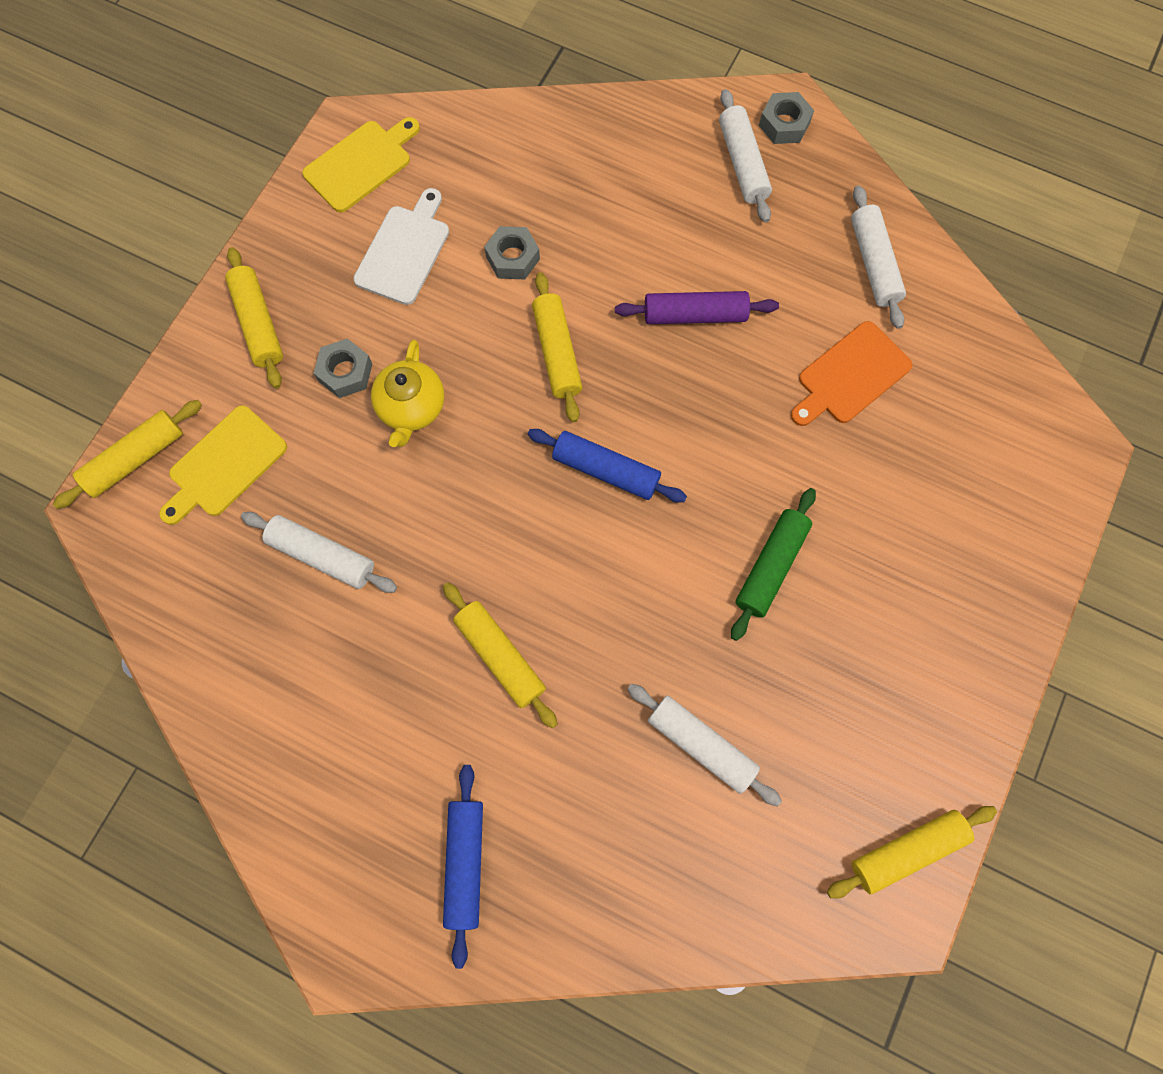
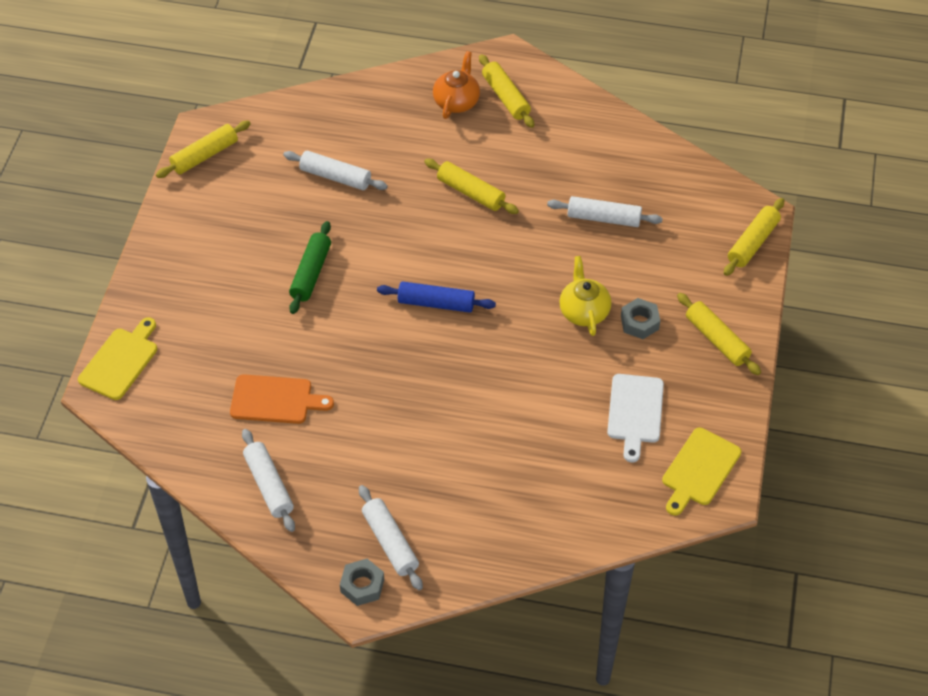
camera: 165 degrees right, 20 degrees down
yellow cutting board [159,405,287,525] -> yellow cutting board moved to [78,317,157,400]
blue rolling pin [443,765,483,969] -> orange teapot [433,51,480,119]
grey nut [484,226,540,280] -> none
yellow rolling pin [532,272,582,422] -> yellow rolling pin moved to [479,54,534,128]
purple rolling pin [615,291,779,324] -> none
orange cutting board [791,321,913,426] -> orange cutting board turned 60 degrees clockwise [230,374,334,424]

